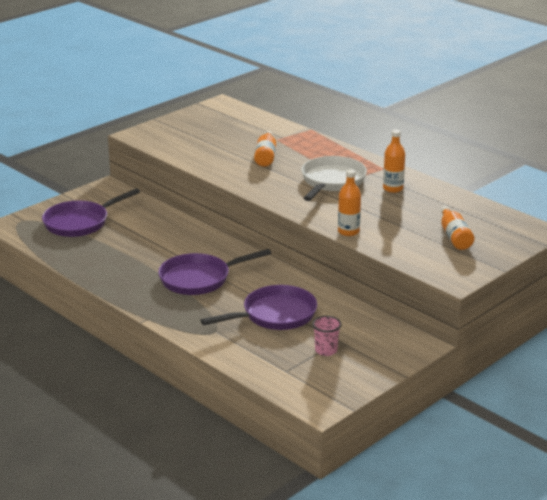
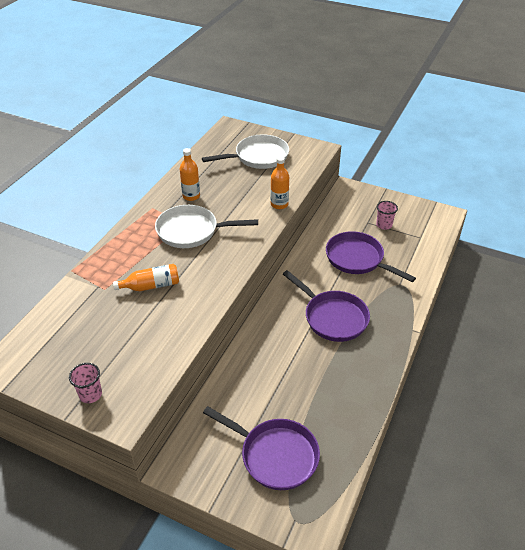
camera: 110 degrees left, 15 degrees up
orange bottle [441,206,474,250] -> white pan [202,134,289,169]
none -> pink cup [69,363,102,403]

